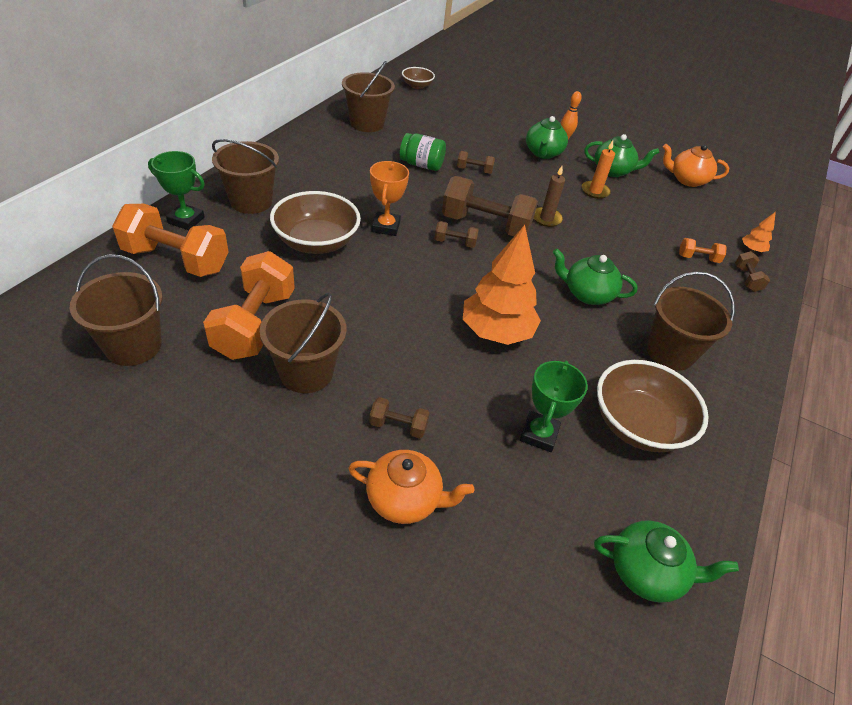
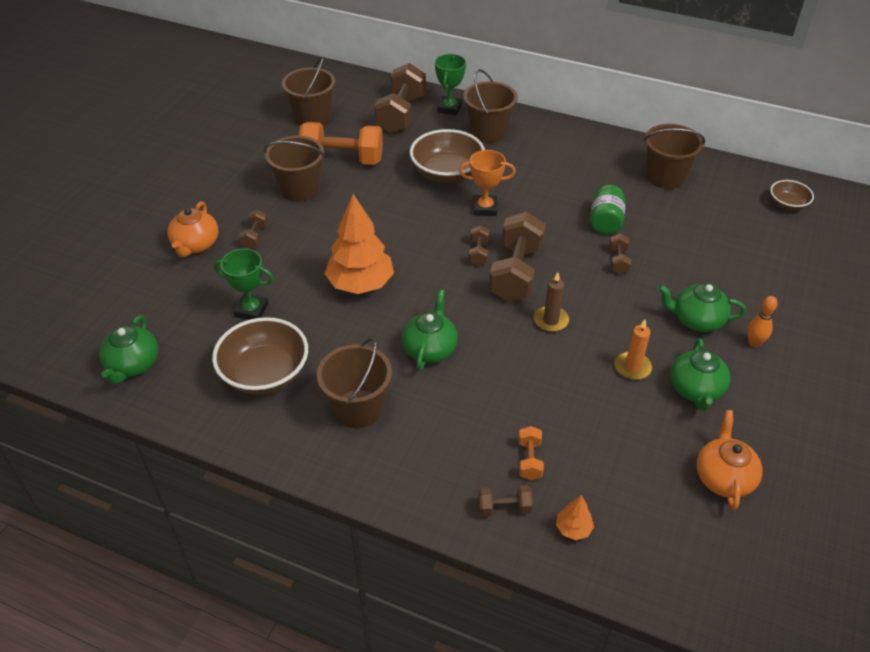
camera: 90 degrees right, 0 degrees up
orange dumbbell [112,204,229,277] -> brown dumbbell [374,63,426,134]

